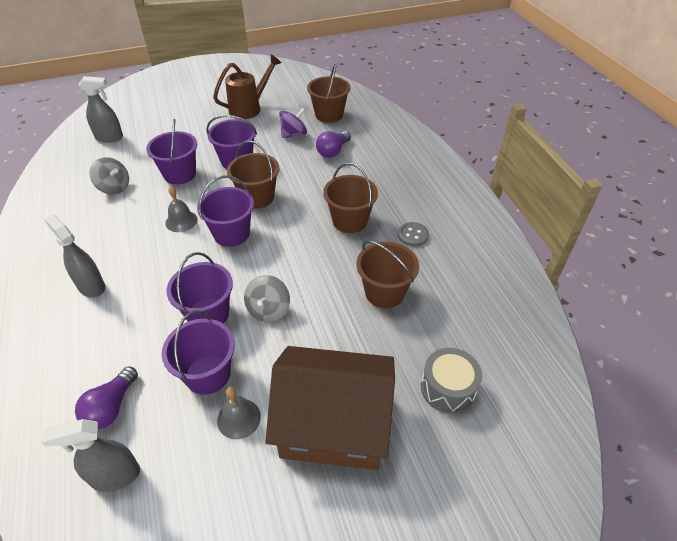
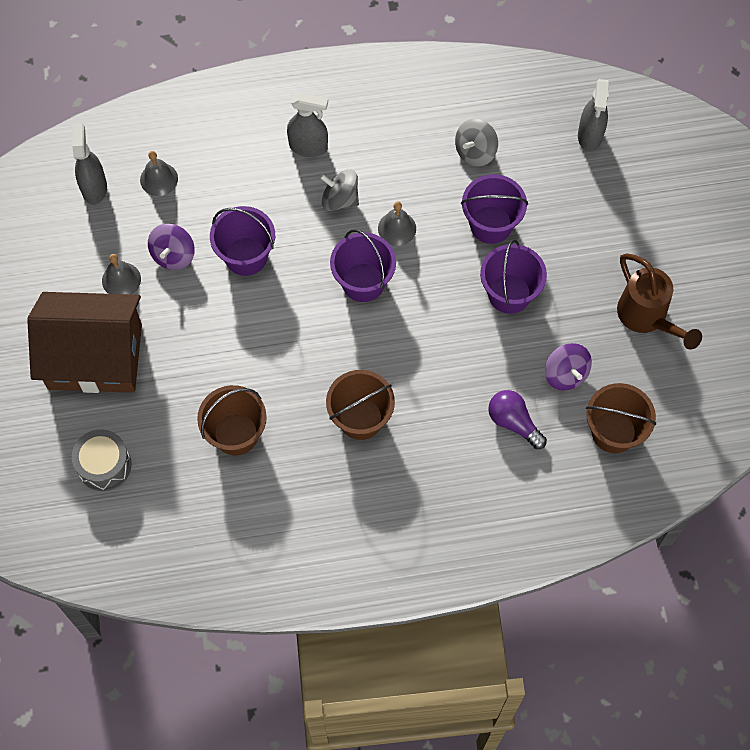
camera: 100 degrees right, 20 degrees up
grey spray bottle [44,215,105,298] -> grey spray bottle turned 45 degrees clockwise [287,93,328,157]
purple light bulb [75,366,138,429] -> grey bell [140,151,178,196]
purple bucket [162,310,235,395] -> purple spinning top [148,224,195,270]
brown bucket [227,141,279,209] -> none
grey spinning top [244,275,290,322] -> grey spinning top moved to [320,170,359,211]
brown house [265,346,395,470] -> brown house turned 75 degrees clockwise [27,292,142,393]
grey button [398,222,429,247] -> none

